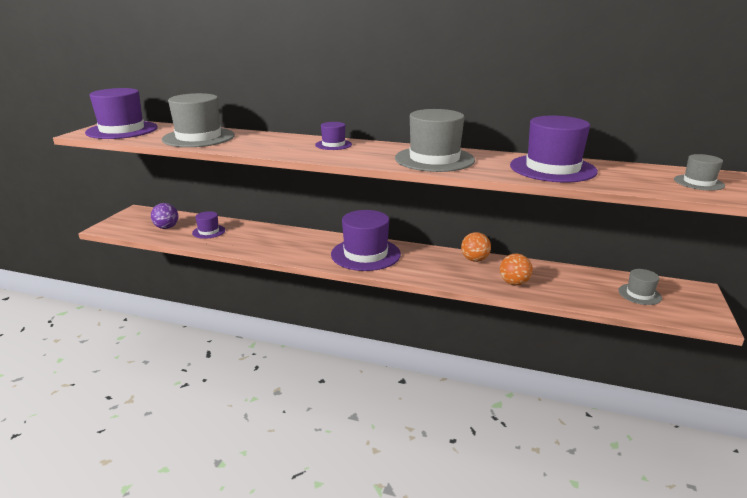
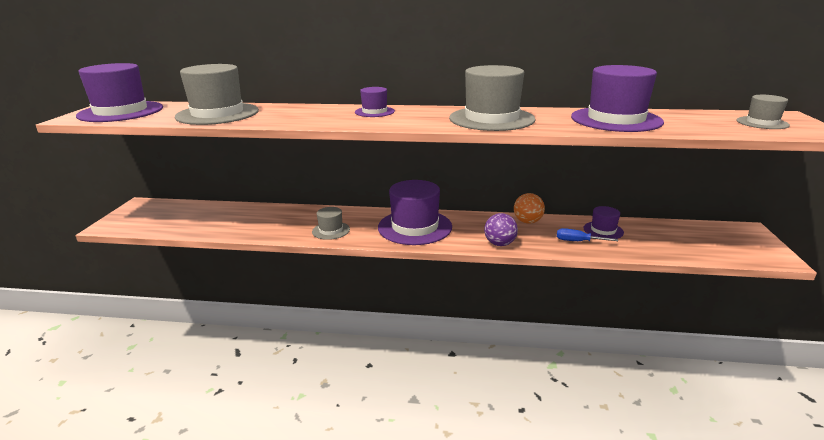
camera: 10 degrees left, 0 degrees up
purple ball [151,203,179,229] -> purple ball moved to [484,213,518,246]
purple hat [192,211,225,239] -> purple hat moved to [583,206,624,239]
orange ball [500,253,533,285] -> blue screwdriver [557,228,618,241]
grey hat [618,269,662,305] -> grey hat moved to [312,207,350,240]

